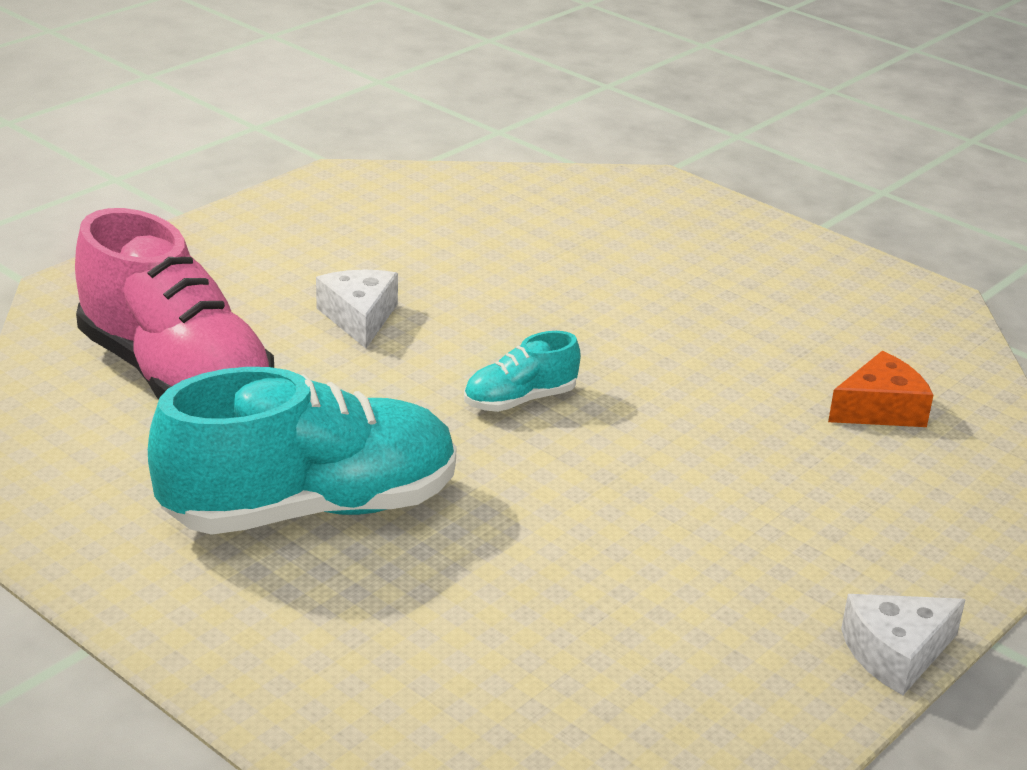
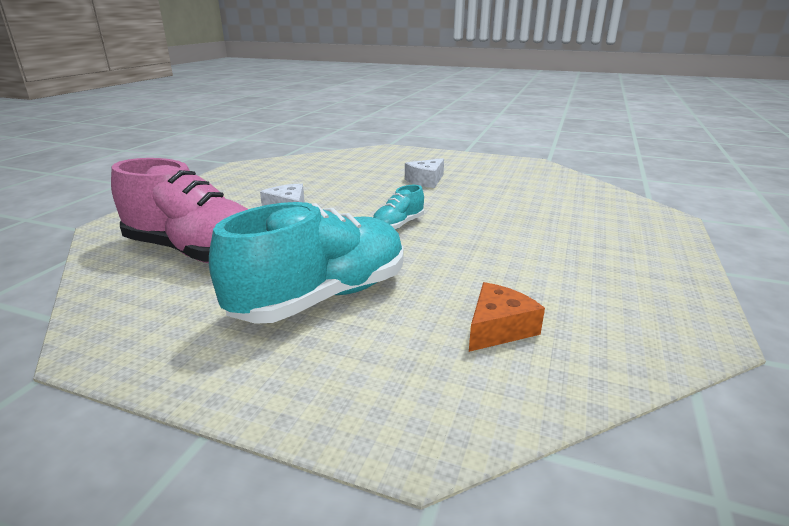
camera: 20 degrees left, 5 degrees down
orange cheese [828,351,933,427] -> orange cheese moved to [469,282,545,352]
white cheese [841,594,966,695] -> white cheese moved to [405,158,444,188]

